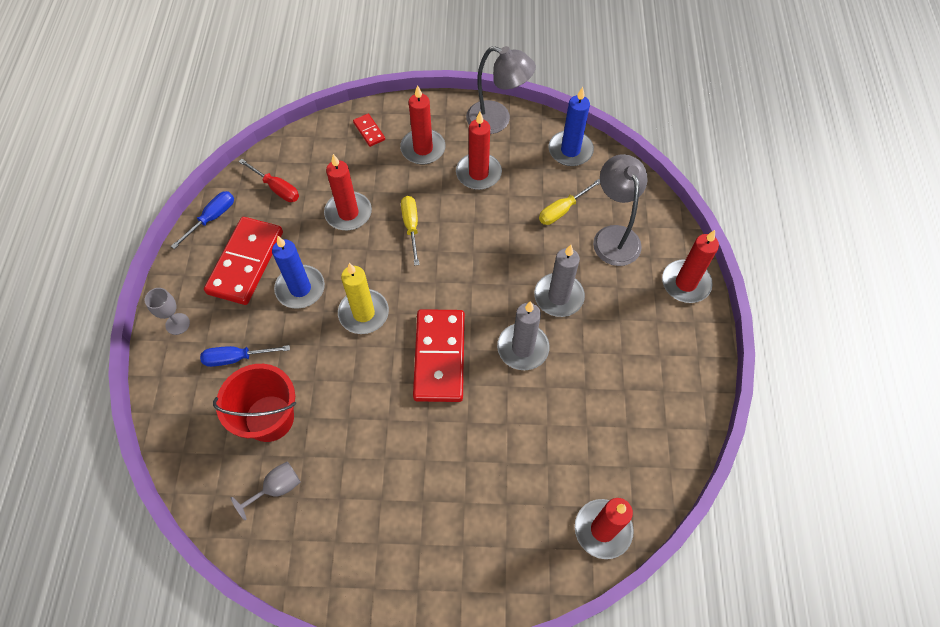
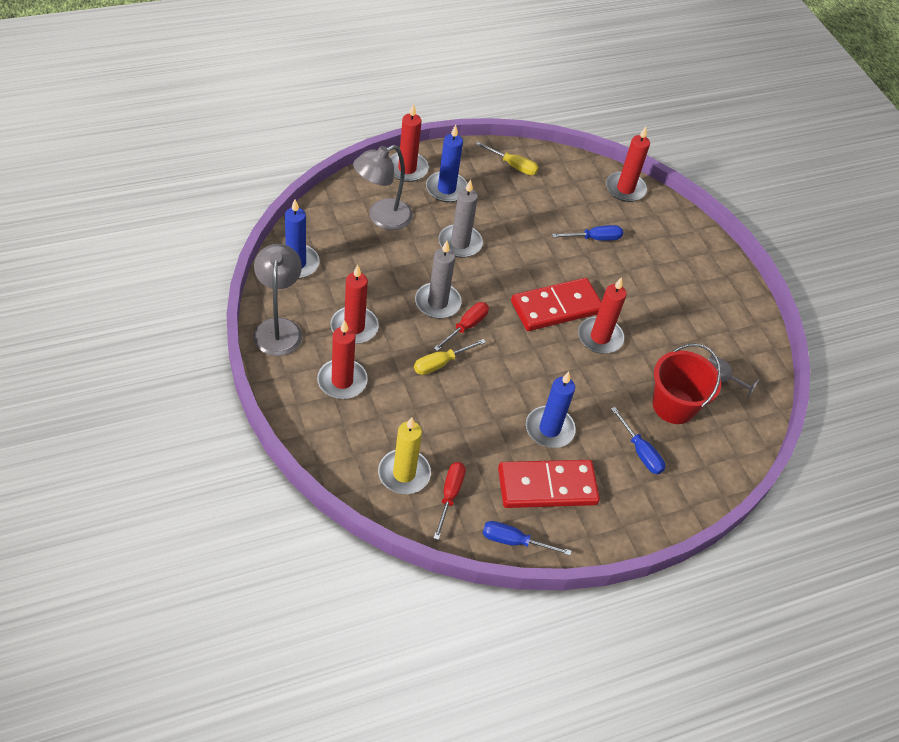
camera: 120 degrees left, 10 degrees down
grey goblet [144,288,190,335] -> none
red candle [324,154,372,230] -> red candle moved to [578,277,627,354]
yellow candle [338,263,389,334] -> yellow candle moved to [378,417,431,494]
red domino [353,113,385,147] -> none
grey candle [497,301,550,370] -> grey candle moved to [415,241,462,318]
yellow screwdriver [539,179,600,225] -> yellow screwdriver moved to [476,142,539,175]
none -> blue candle [426,125,468,202]
none -> red screwdriver [434,302,489,351]
none -> blue screwdriver [552,225,623,241]

